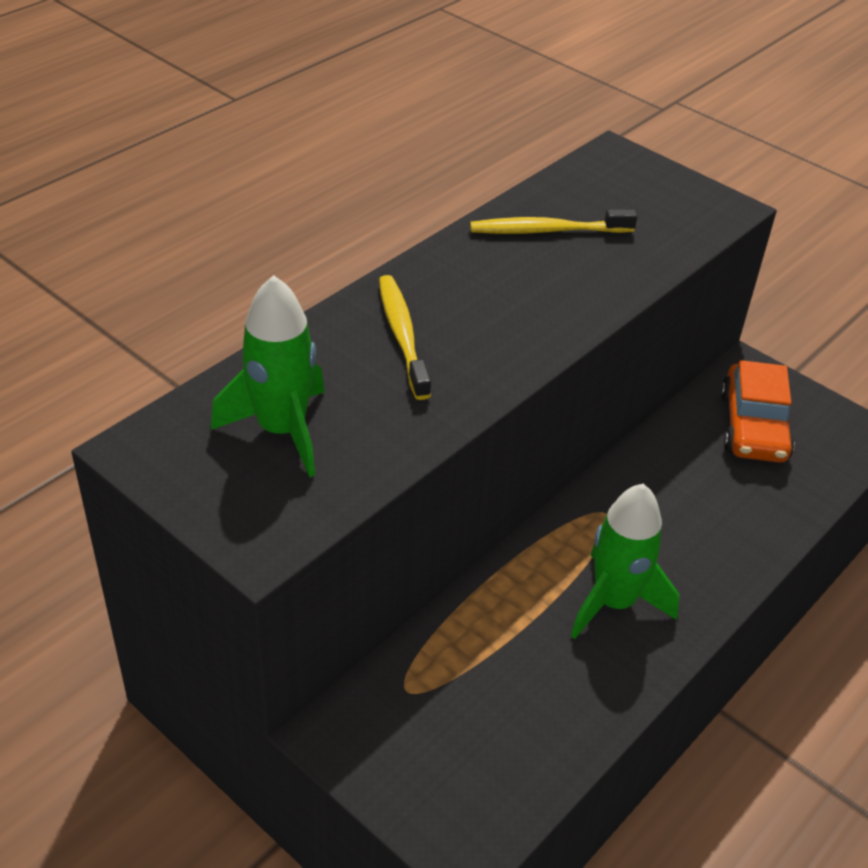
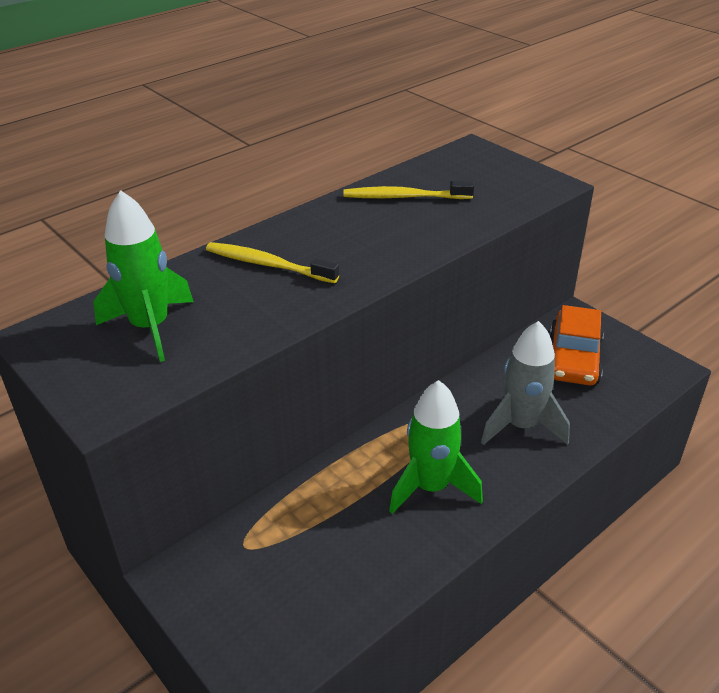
camera: 10 degrees right, 5 degrees down
yellow toothbrush [379,275,431,400] -> yellow toothbrush turned 60 degrees counterclockwise [206,242,339,283]
none -> grey rocket [481,321,570,445]

